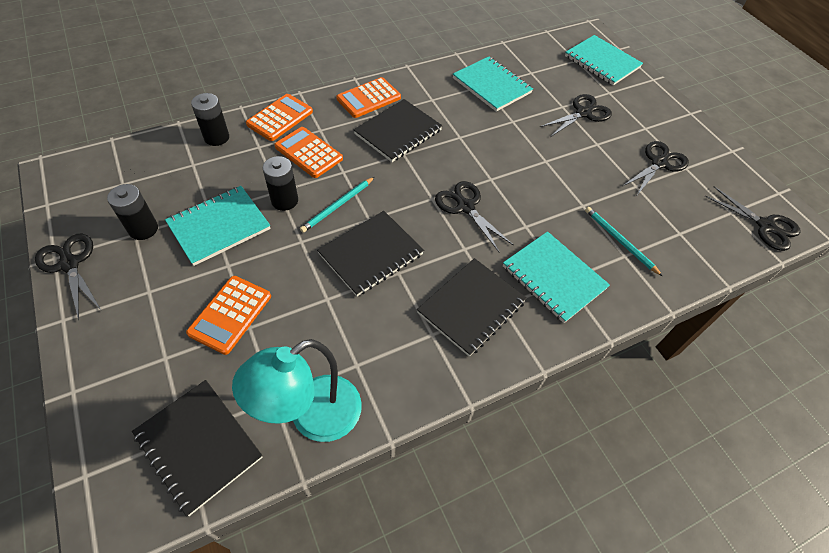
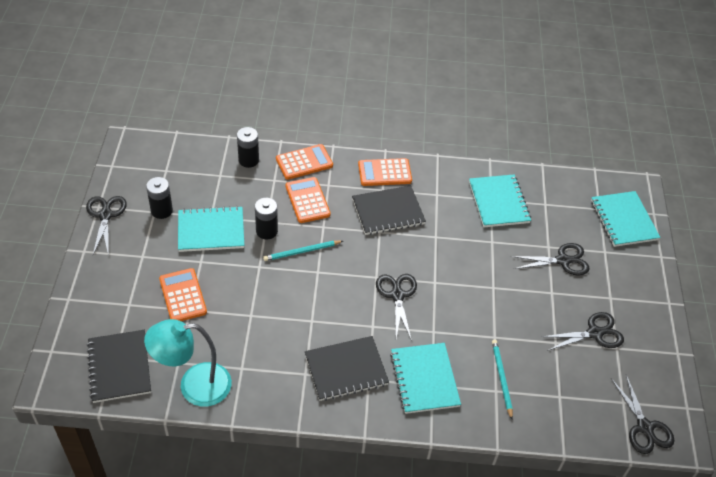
camera: 30 degrees right, 5 degrees down
orange calculator [186,276,271,355] -> orange calculator turned 105 degrees clockwise [159,268,207,321]
black notebook [317,211,424,296] -> none

